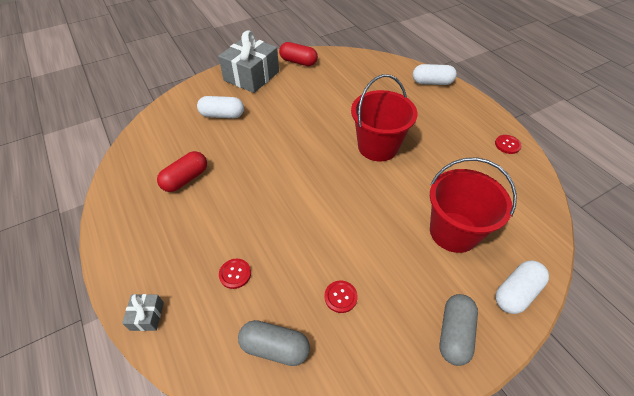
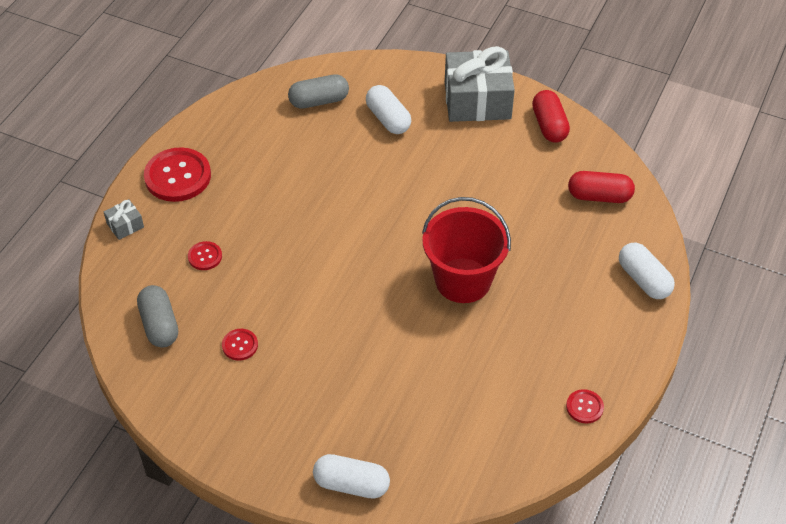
camera: 55 degrees right, 0 degrees up
red capsule [157,151,207,192] -> red capsule moved to [568,171,635,203]
red bucket [430,157,517,253] -> none
grey capsule [439,294,478,366] -> grey capsule moved to [288,74,349,109]
none -> red button [144,147,211,202]

